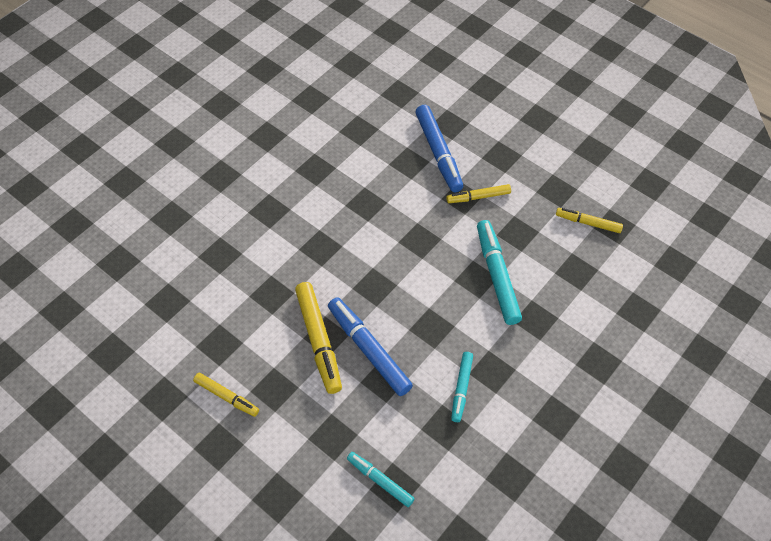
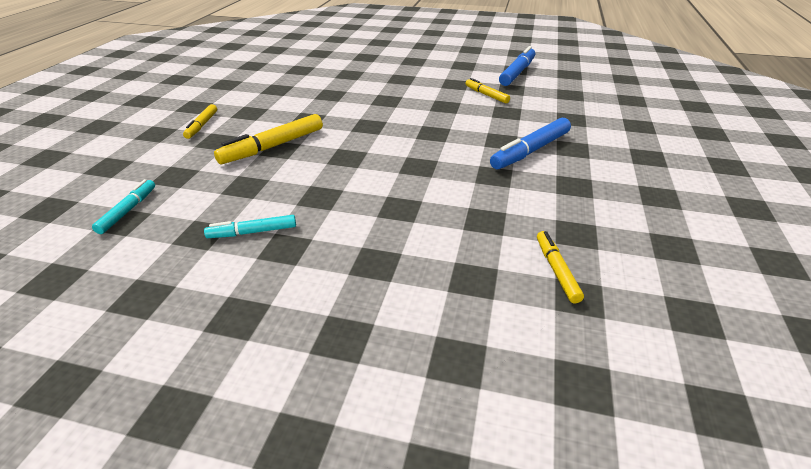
camera: 65 degrees right, 20 degrees down
blue marker [328,297,413,396] -> blue marker moved to [499,46,535,86]
yellow marker [446,184,511,203] -> yellow marker moved to [465,78,510,103]
turquoise marker [477,220,522,325] -> none

